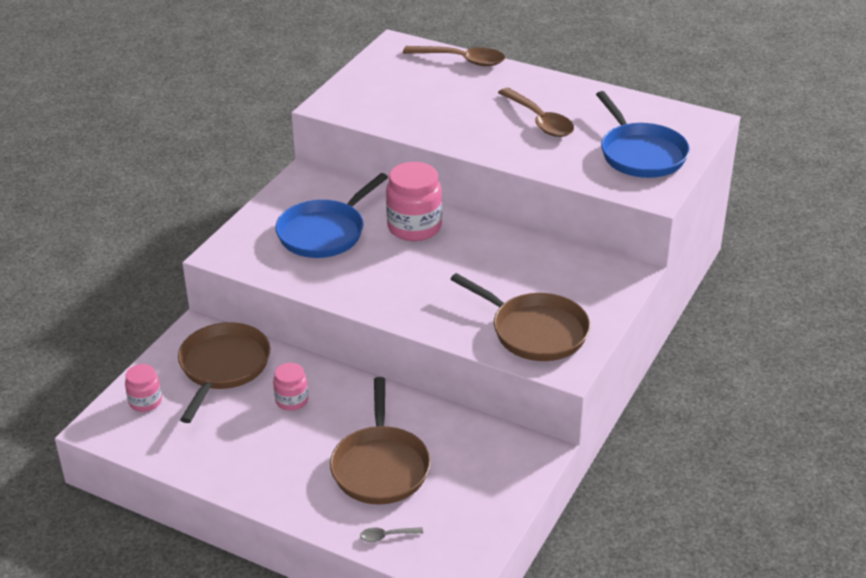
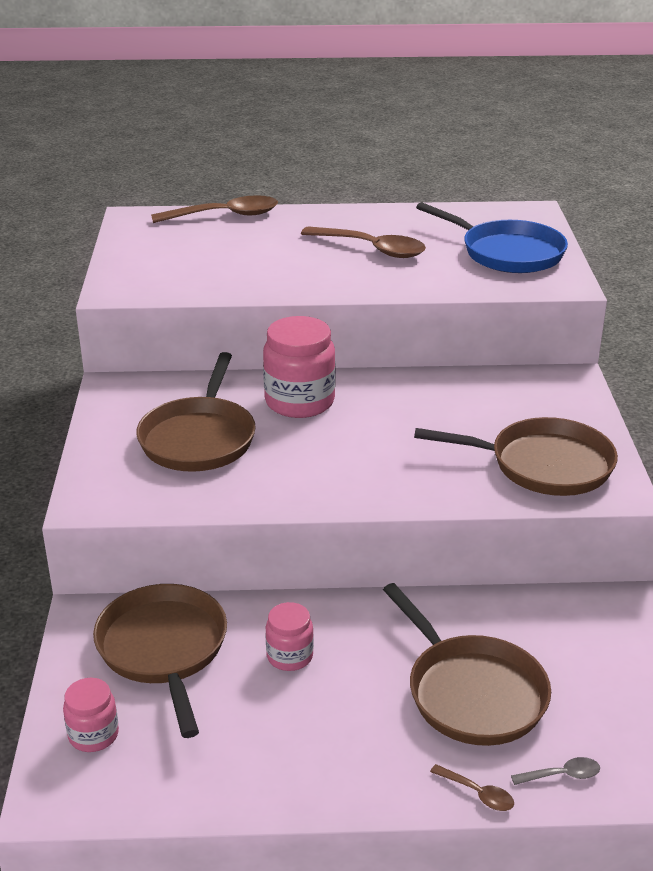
camera: 30 degrees left, 5 degrees down
blue pan [275,173,388,258] -> brown pan [136,352,256,472]
grey spoon [360,527,423,542] -> grey spoon turned 150 degrees counterclockwise [511,757,600,785]
none -> brown spoon [430,764,514,811]

